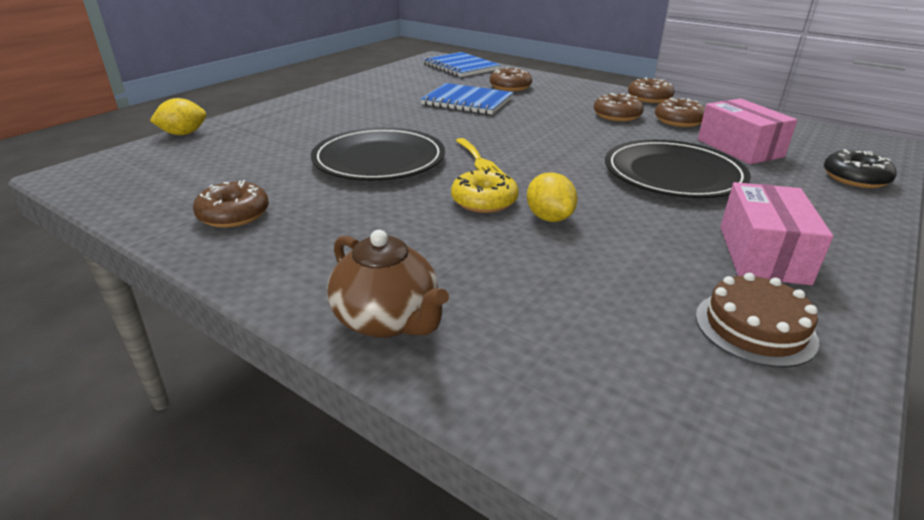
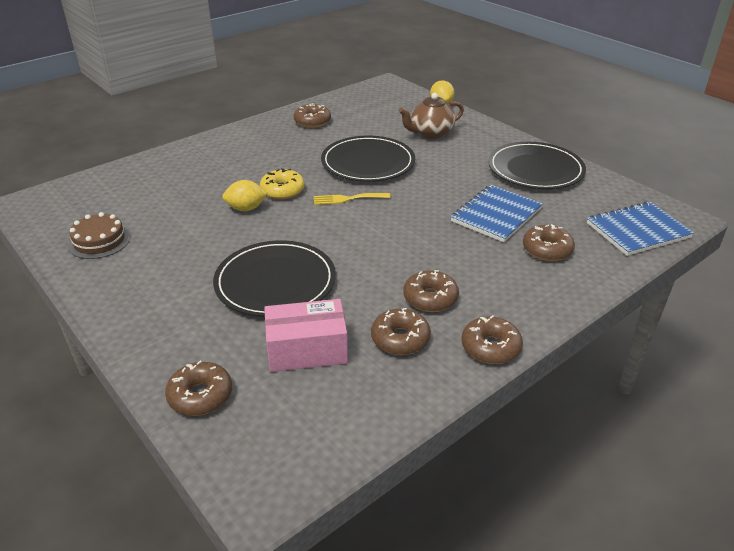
camera: 105 degrees right, 5 degrees up
brown teapot [327,230,449,338] -> brown teapot moved to [399,93,464,139]
pink box [720,182,833,285] -> none
black donut [824,149,897,188] -> brown donut [165,361,232,416]
none -> black plate [488,142,586,189]

